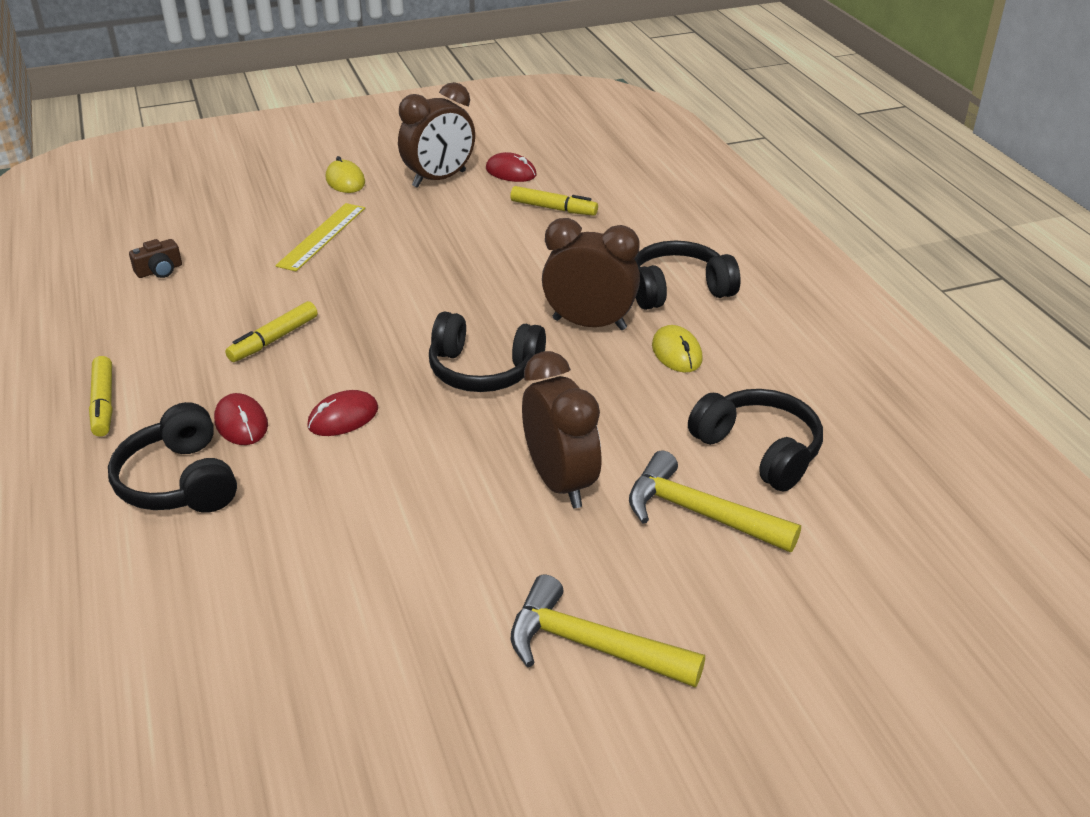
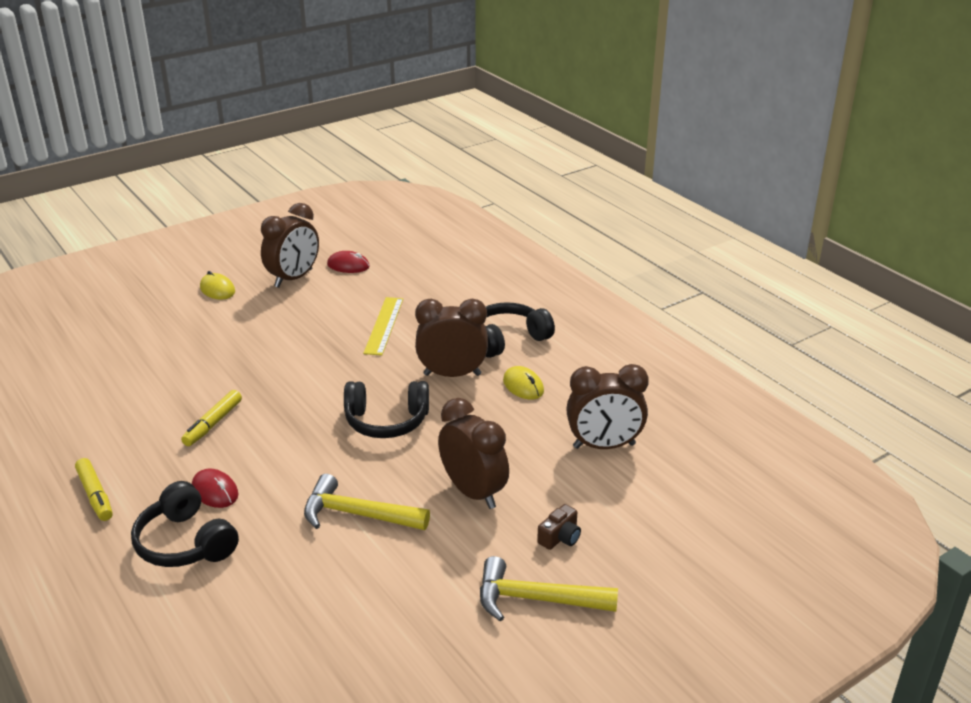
camera: 15 degrees left, 5 degrees down
brown camera [129,239,182,278] -> brown camera moved to [537,504,581,550]
yellow ruler [275,203,365,271] -> yellow ruler moved to [363,297,403,356]
red mouse [307,390,378,436] -> none
yellow marker [510,186,598,216] -> none
yellow hammer [629,451,801,552] -> yellow hammer moved to [304,474,430,530]
black headphones [688,389,823,491] -> brown clock [566,364,649,449]

